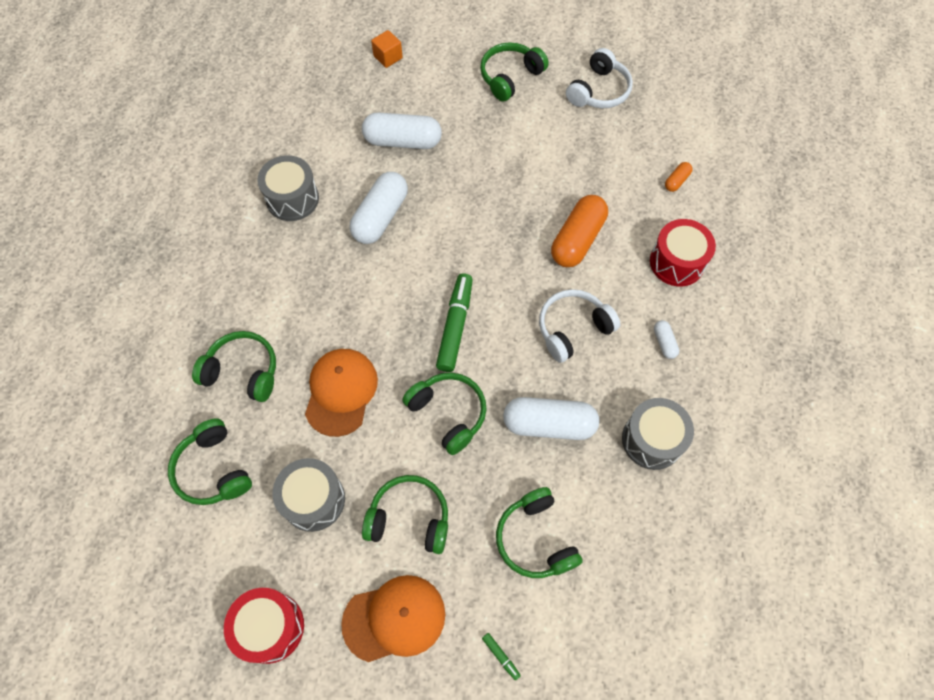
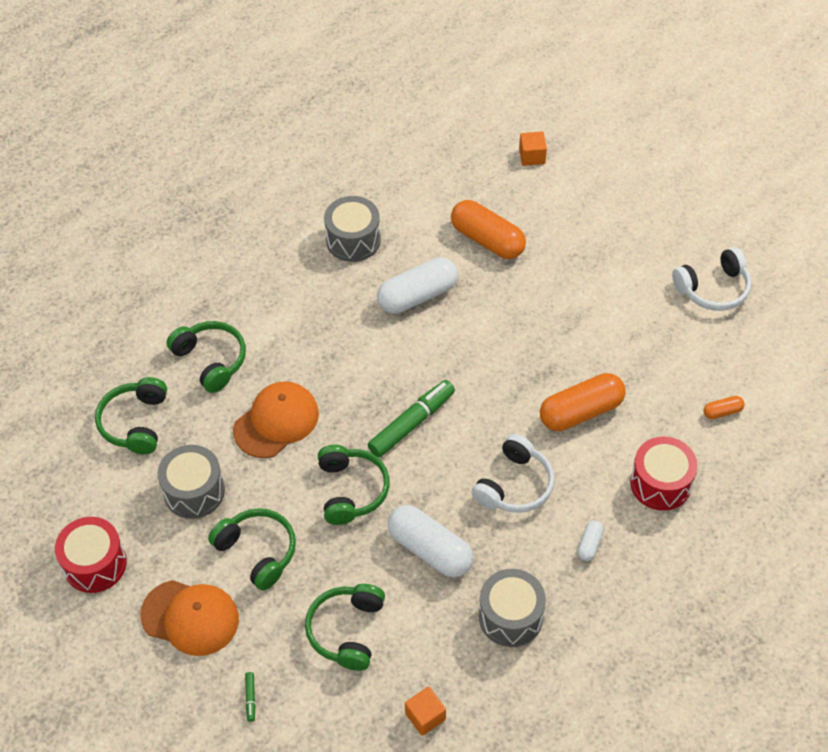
camera: 35 degrees right, 10 degrees down
white capsule [362,113,442,149] -> orange capsule [451,200,526,259]
green headphones [480,42,549,101] -> none
white headphones [539,289,620,363] -> white headphones turned 120 degrees clockwise [472,434,555,513]
none -> orange cube [405,687,446,736]

